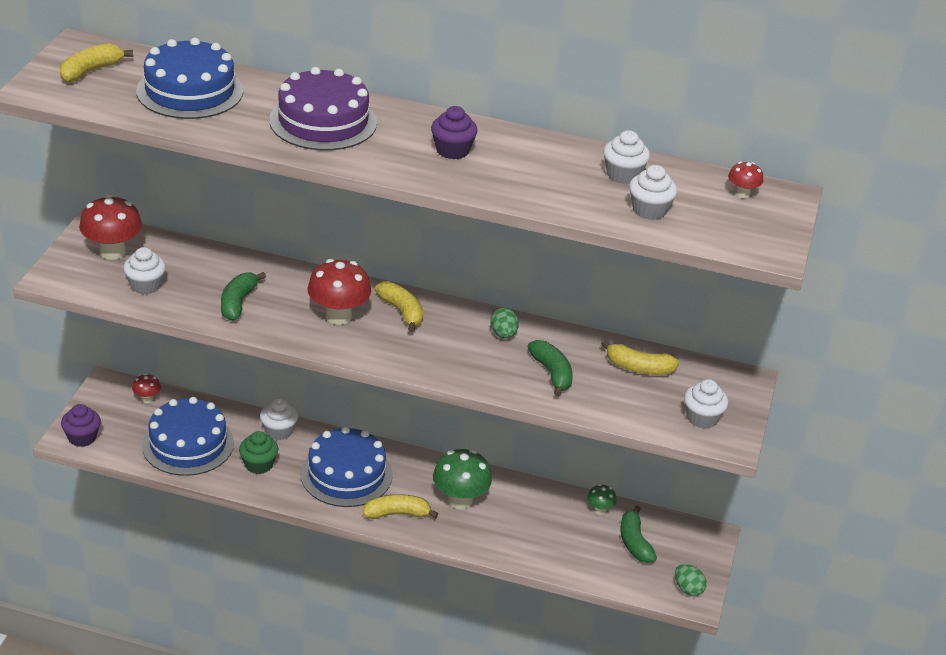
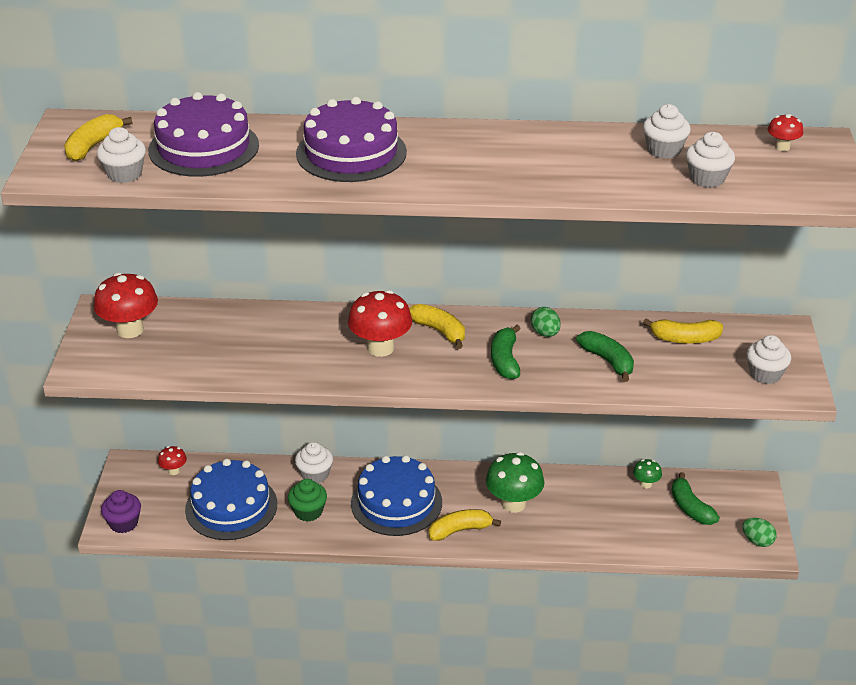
camera: 10 degrees left, 0 degrees up
white cupcake [123,247,166,294] -> white cupcake moved to [97,127,146,183]
blue cake [136,38,243,119] -> purple cake [148,92,259,177]
green banana [221,272,266,321] -> green banana moved to [491,324,521,380]
purple cupcake [431,106,478,159] -> none

